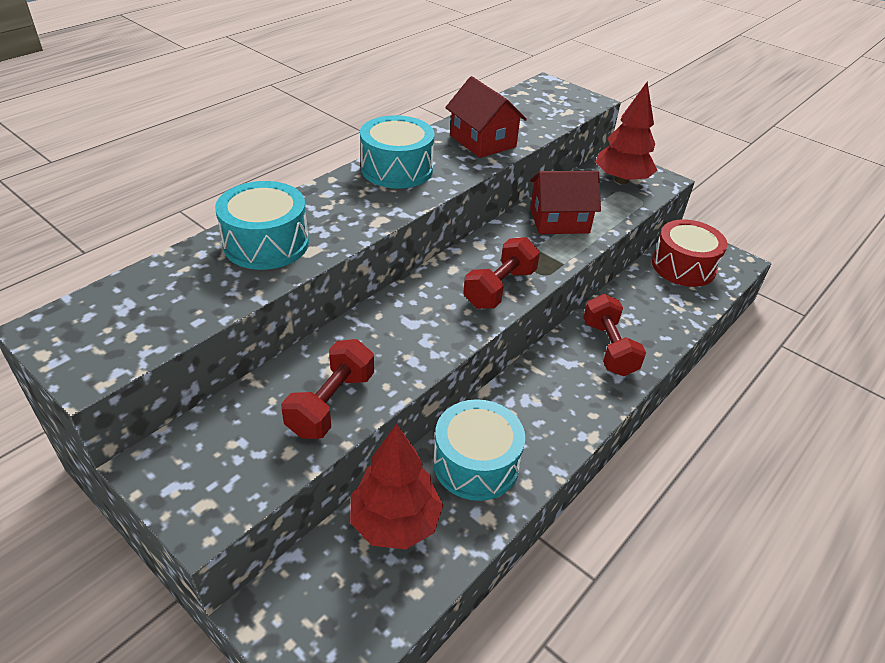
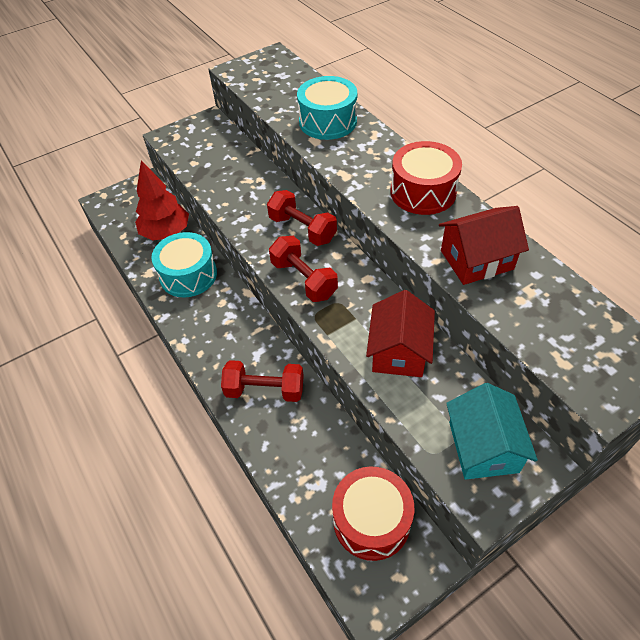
camera: 110 degrees right, 10 degrees up
red dumbbell [281,339,374,439] -> red dumbbell moved to [267,190,337,246]
turquoise drum [360,115,435,189] -> red drum [390,141,462,215]
red tree [595,82,657,184] -> turquoise house [446,383,538,480]

